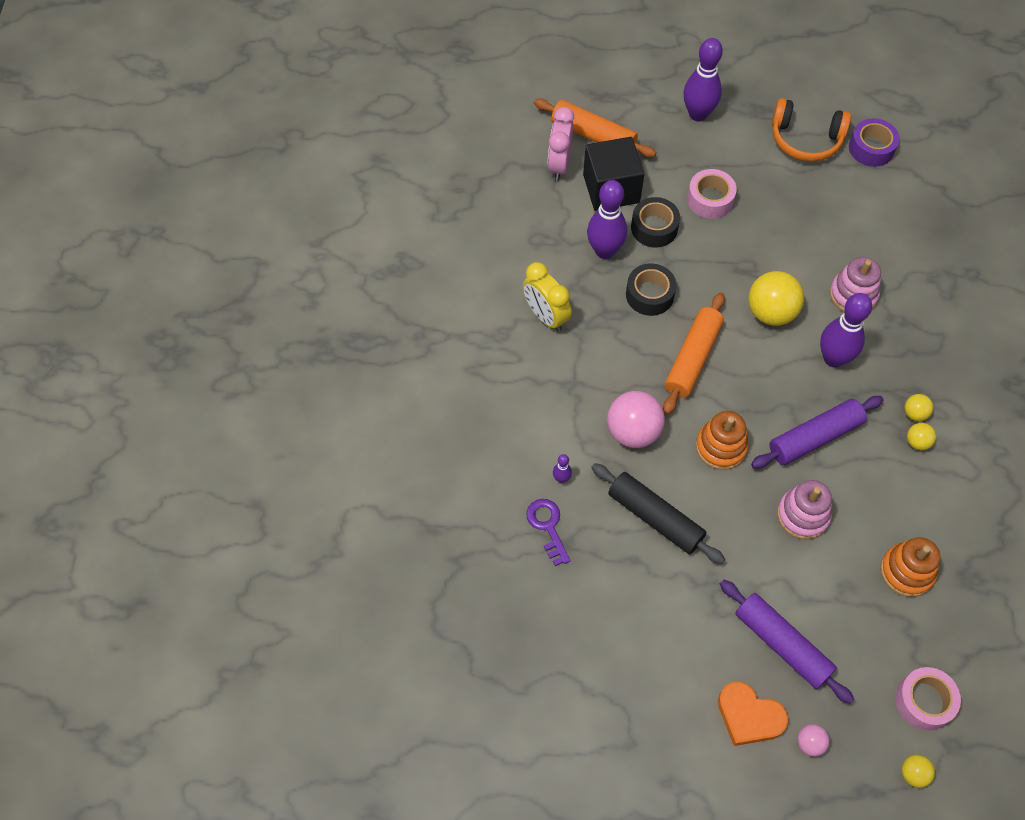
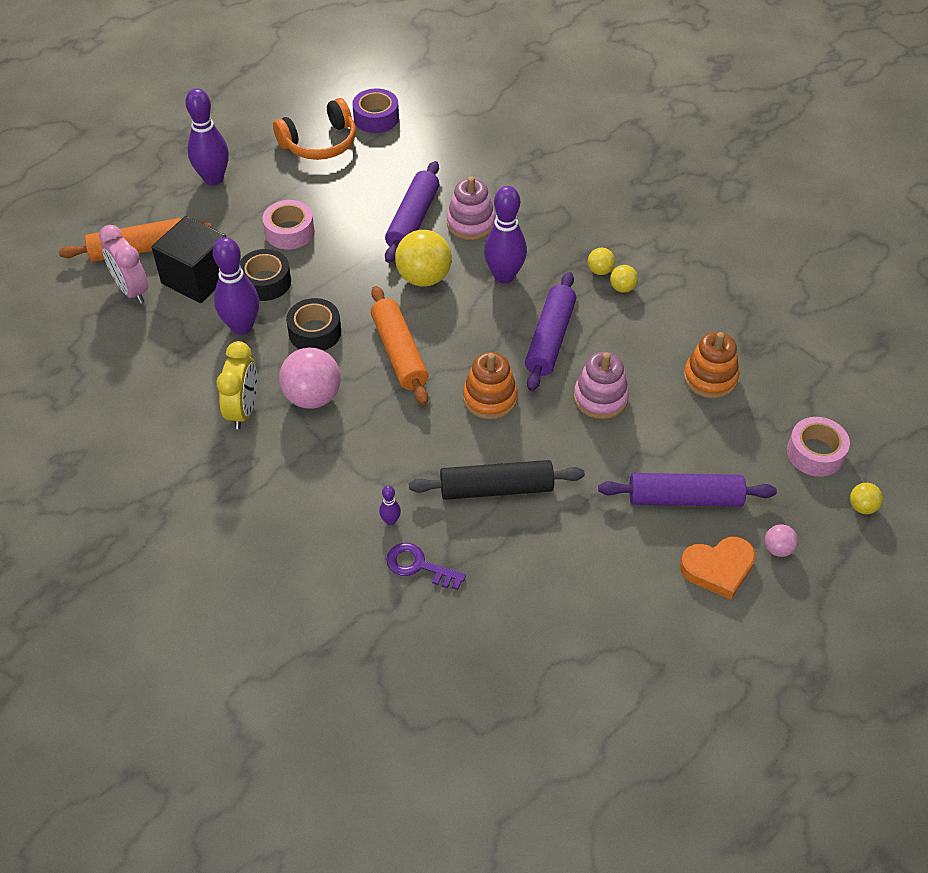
camera: 45 degrees left, 10 degrees down
yellow clock [523,262,572,331] -> yellow clock turned 90 degrees counterclockwise [216,341,257,429]
pink ball [607,391,665,448] -> pink ball moved to [279,348,341,409]
none -> purple rolling pin [385,161,439,263]

